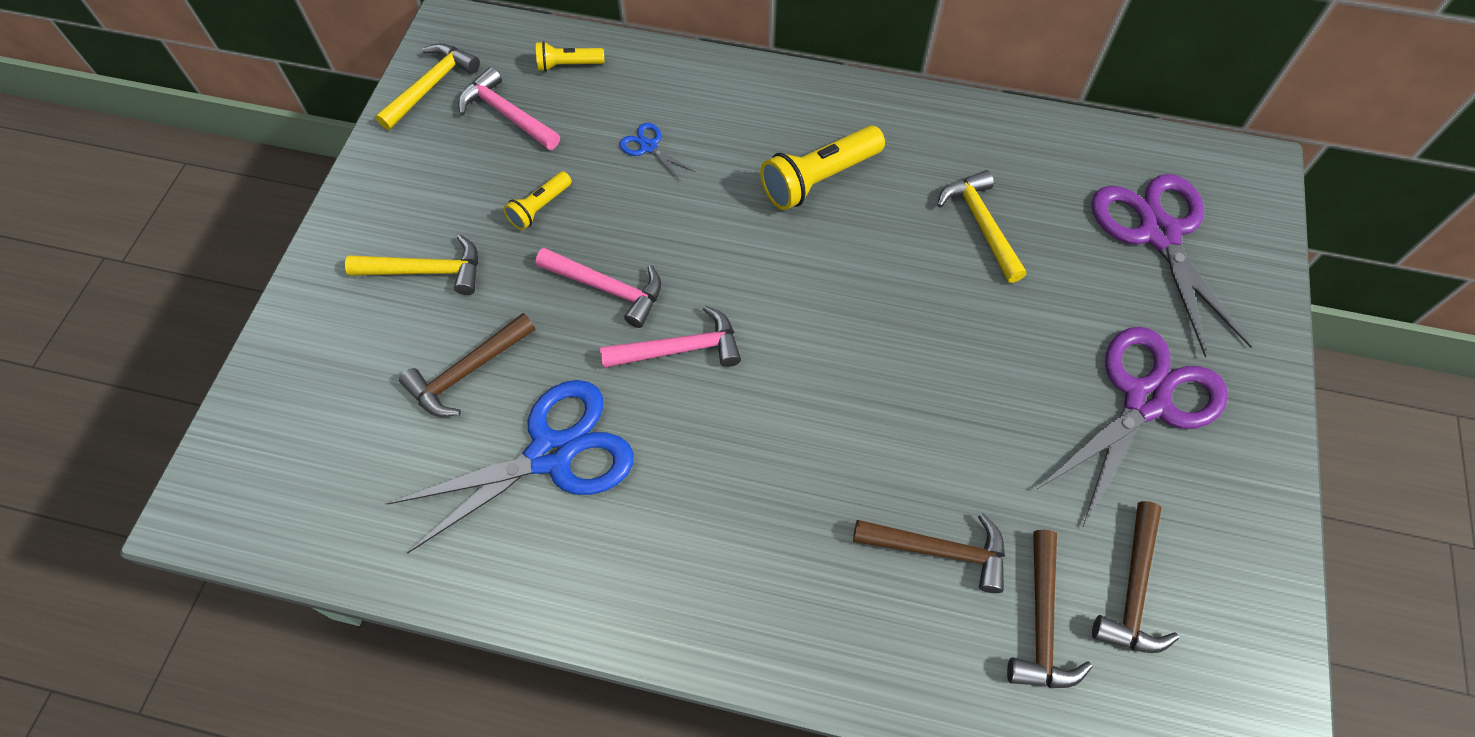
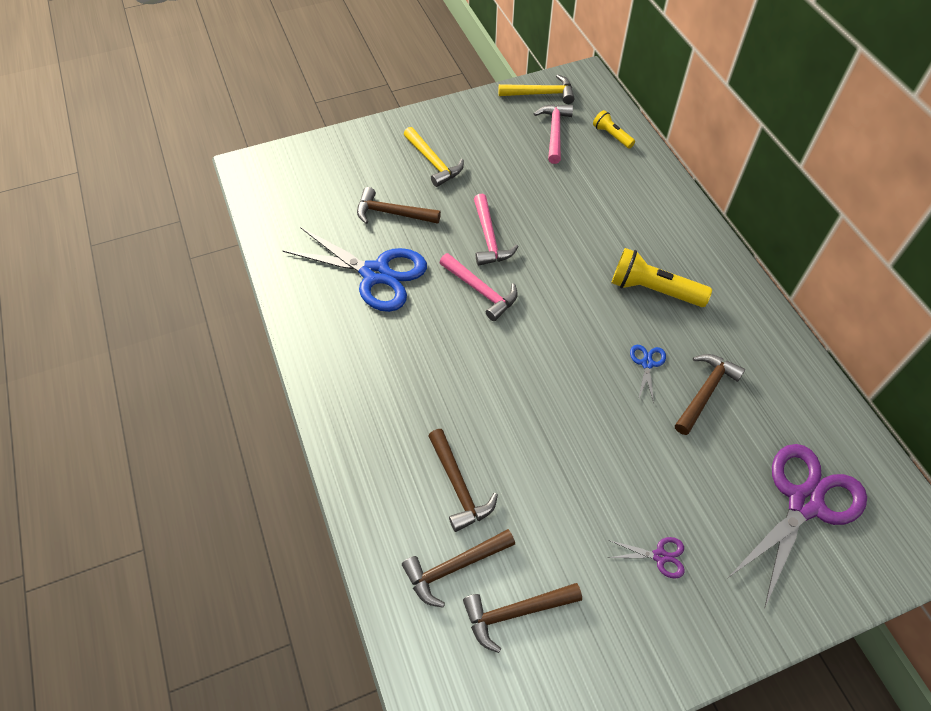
camera: 55 degrees right, 5 degrees down
yellow flashlight [503,171,572,230] -> none
blue scissors [619,123,695,182] -> blue scissors moved to [630,345,666,403]
yellow hammer [937,170,1027,283] -> brown hammer [675,354,745,435]
purple scissors [1037,327,1228,526] -> purple scissors [608,537,685,579], size x0.42

